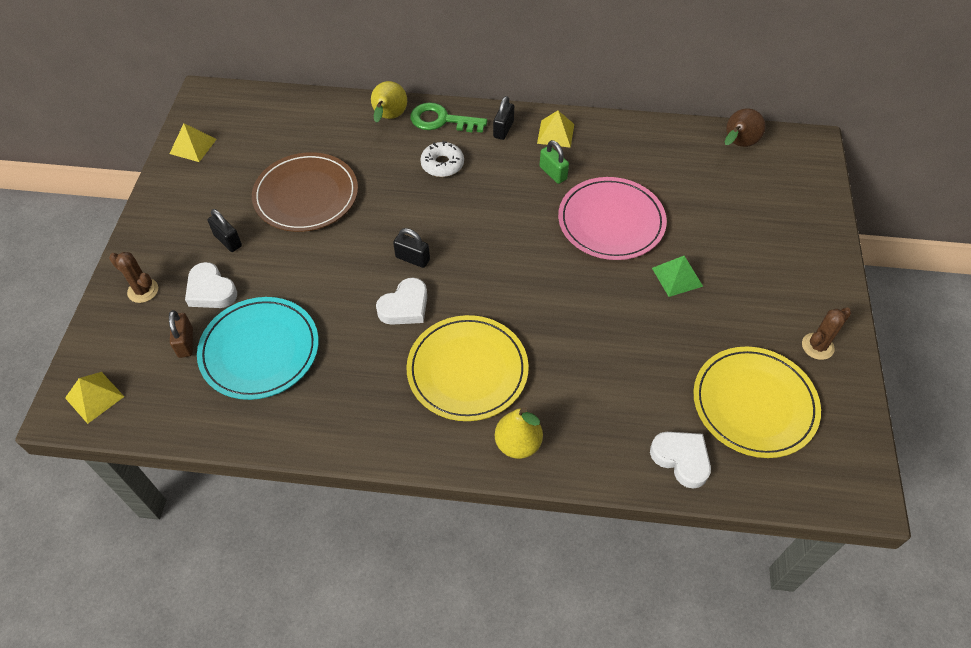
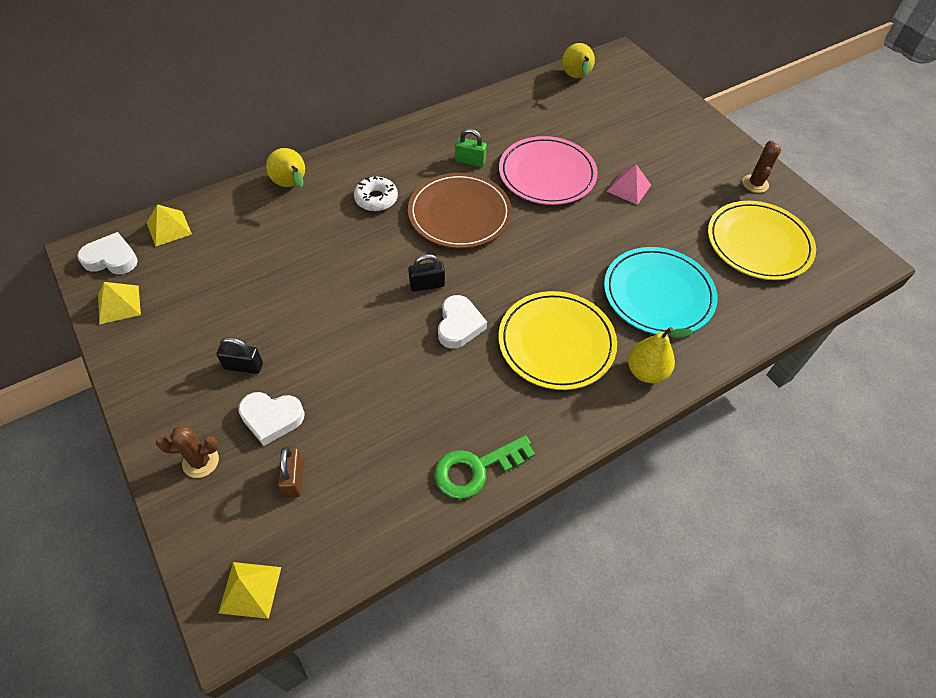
camera: 40 degrees left, 0 degrees up
brown padlock [169,310,193,358] -> brown padlock turned 45 degrees clockwise [278,447,303,498]
turquoise plate [197,297,319,400] -> turquoise plate moved to [604,247,718,336]
brown plate [252,152,358,232] -> brown plate moved to [408,173,512,248]
green key [410,102,487,133] -> green key moved to [434,435,535,499]
black padlock [493,96,514,140] -> none
yellow pyramid [537,111,574,148] -> yellow pyramid moved to [147,204,192,247]
white heart [650,432,711,489] -> white heart moved to [77,232,138,274]
green pyramid [652,256,703,297] -> pink pyramid [607,164,651,205]
brown pear [725,108,766,147] -> yellow pear [562,43,595,78]

